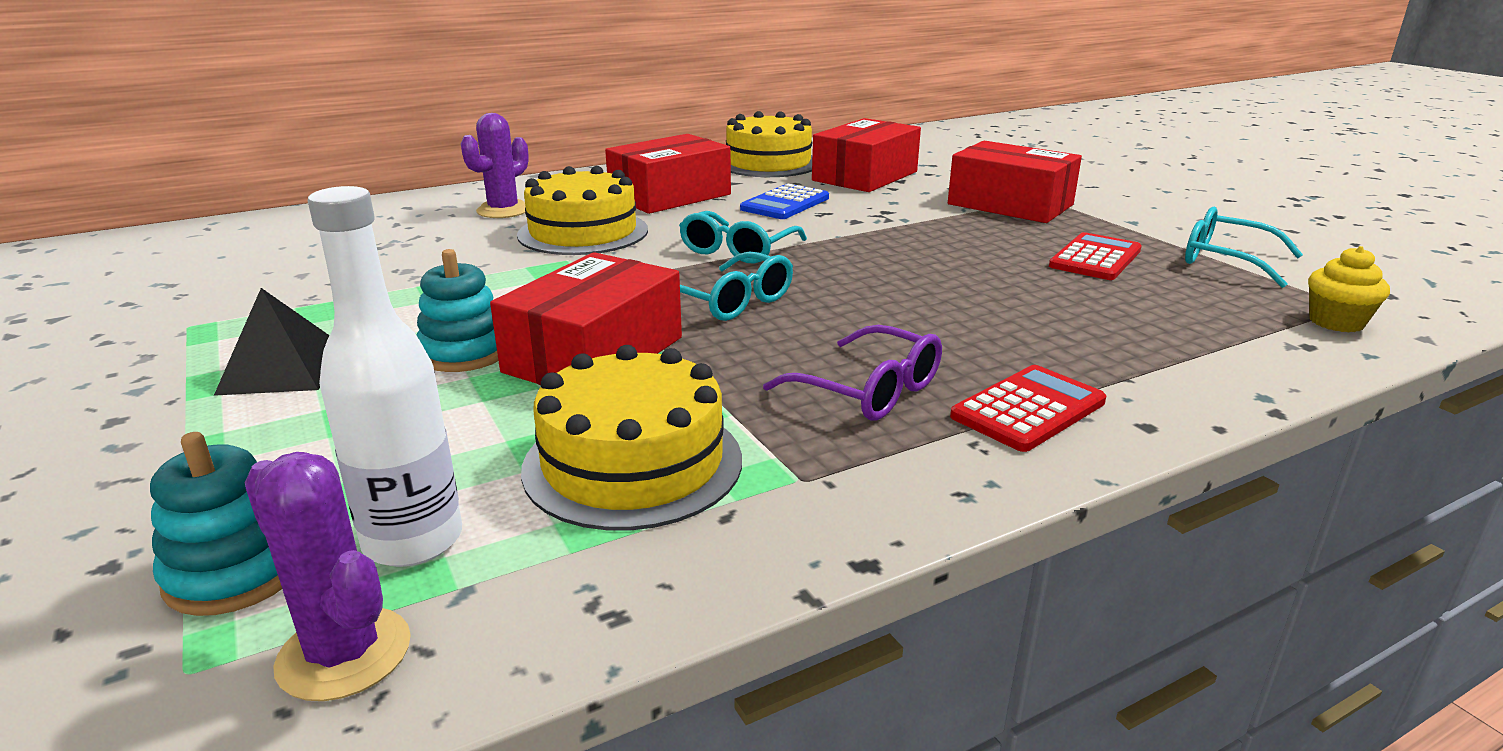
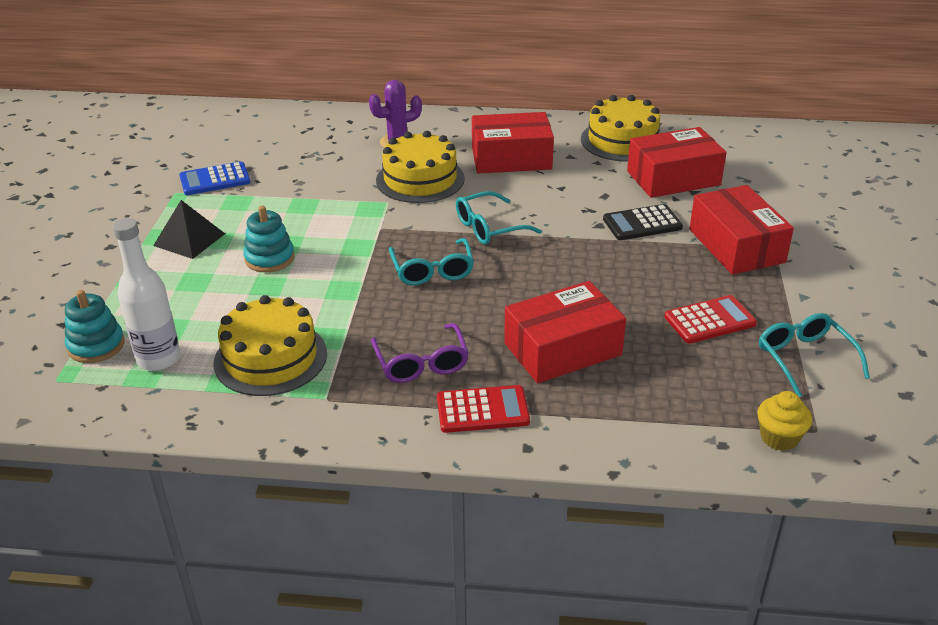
camera: 35 degrees right, 10 degrees up
purple cactus [245,452,411,701] -> none
red box [490,252,682,385] -> red box moved to [504,281,626,383]
blue calculator [740,184,829,219] -> blue calculator moved to [179,161,251,195]
none -> black calculator [603,204,683,240]

